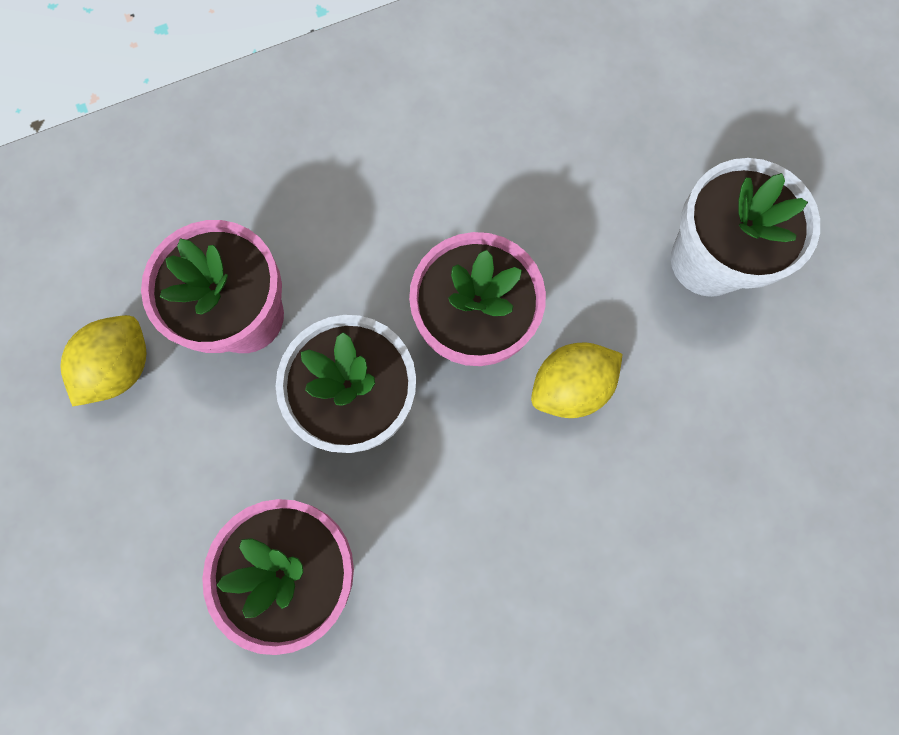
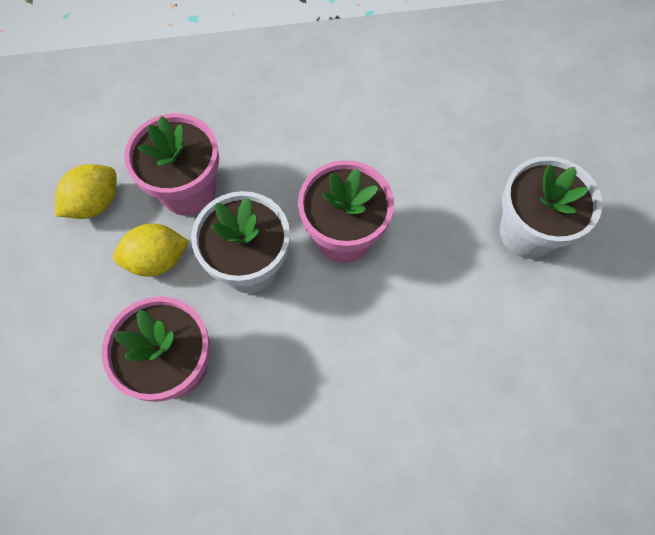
camera: 15 degrees right, 10 degrees down
yellow lemon [531,343,623,418] -> yellow lemon moved to [113,224,189,277]

